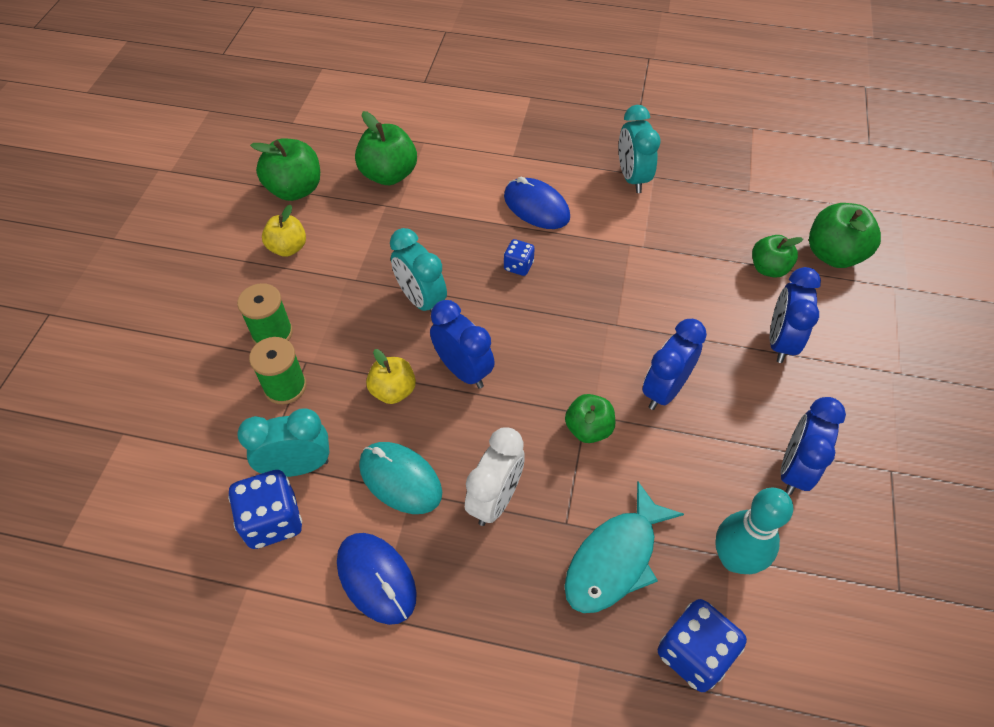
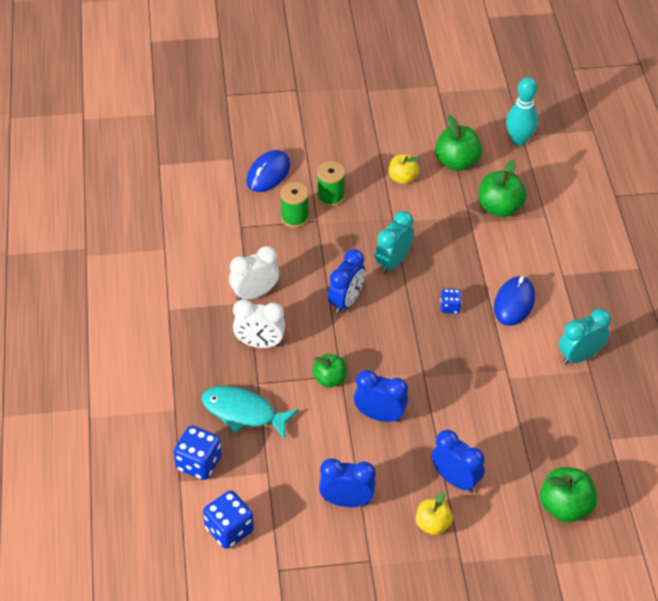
camera: 70 degrees right, 5 degrees down
blue dice [228,470,302,549] -> blue dice moved to [203,490,254,549]
turquoise clock [237,409,329,477] -> none
blue mouse [337,533,417,625] -> blue mouse moved to [246,150,290,192]
turquoise mouse [359,442,442,514] -> white clock [229,246,279,301]
yellow apple [366,349,416,404] -> yellow apple moved to [416,492,453,535]
turquoise bowling pin [715,488,793,574] -> turquoise bowling pin moved to [506,77,538,146]
green apple [752,235,803,277] -> none
blue clock [770,267,821,363] -> blue clock turned 45 degrees clockwise [432,430,485,493]

